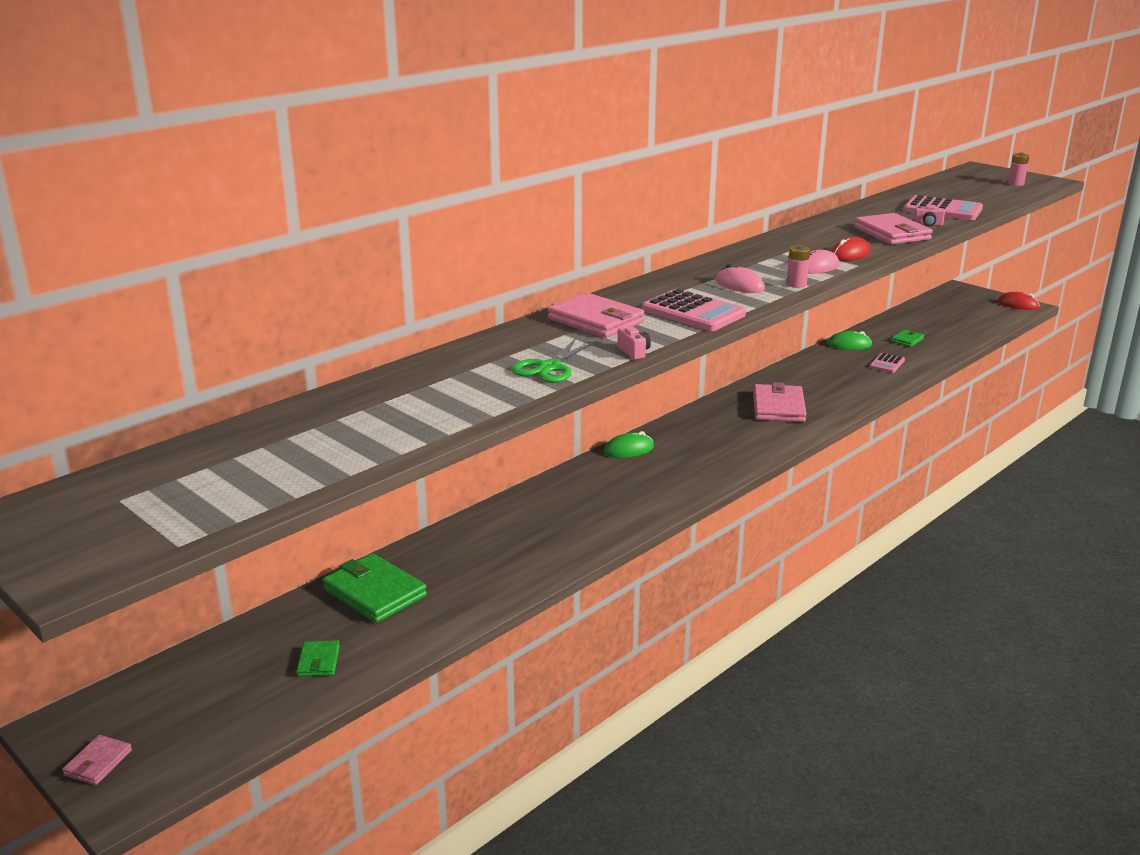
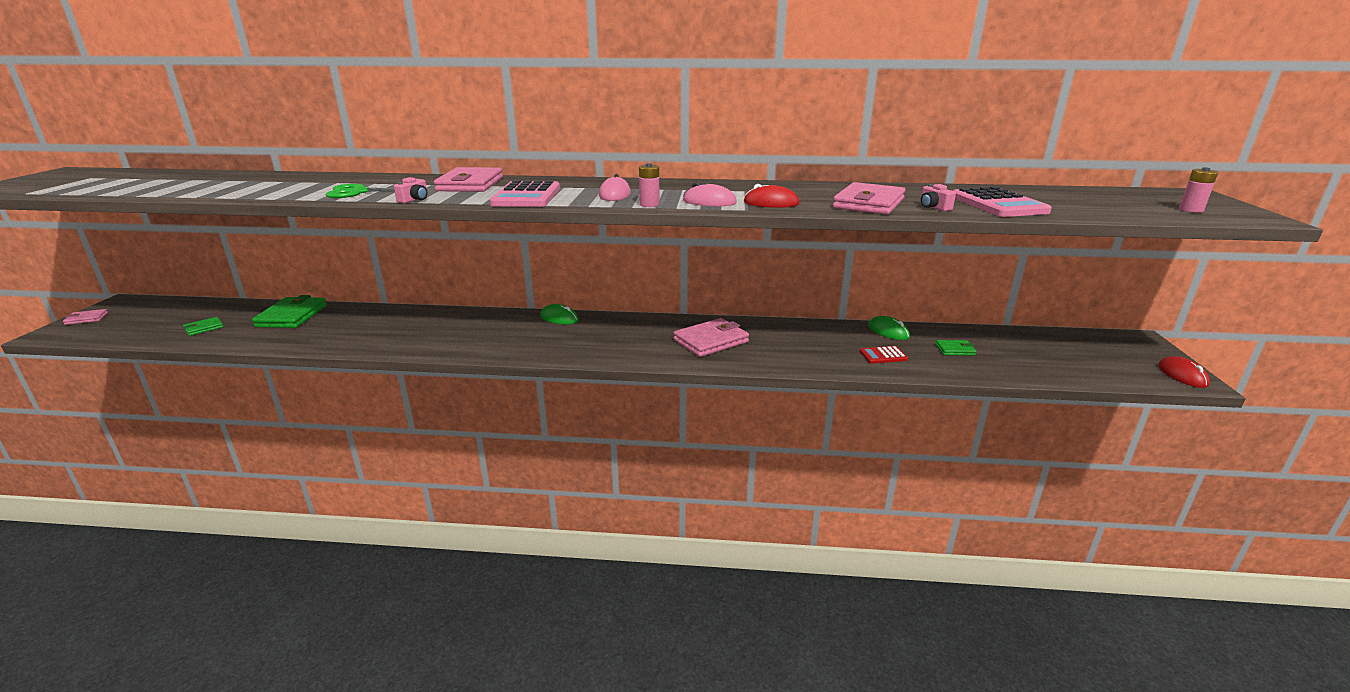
camera: 50 degrees right, 0 degrees up
pink calculator [870,353,905,373] -> red calculator [860,346,908,364]

